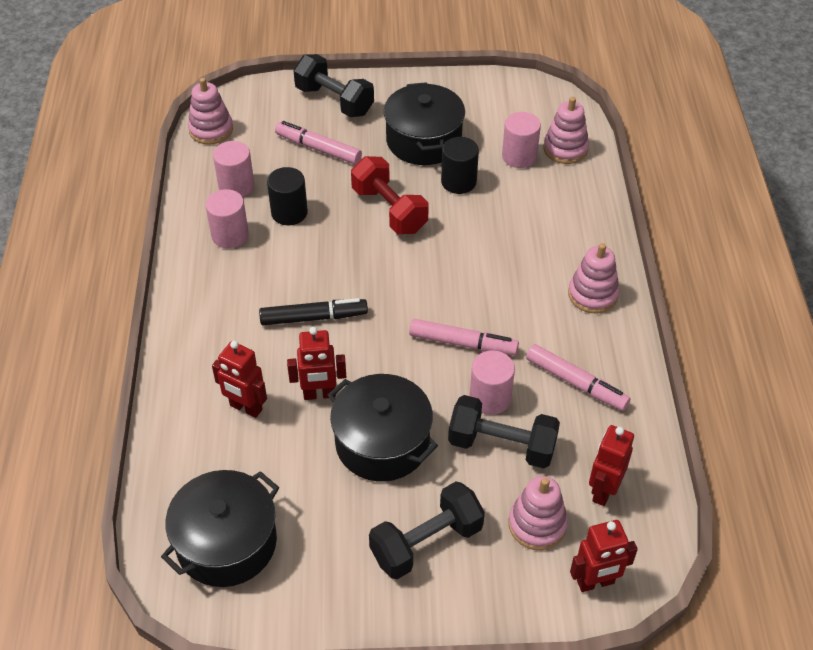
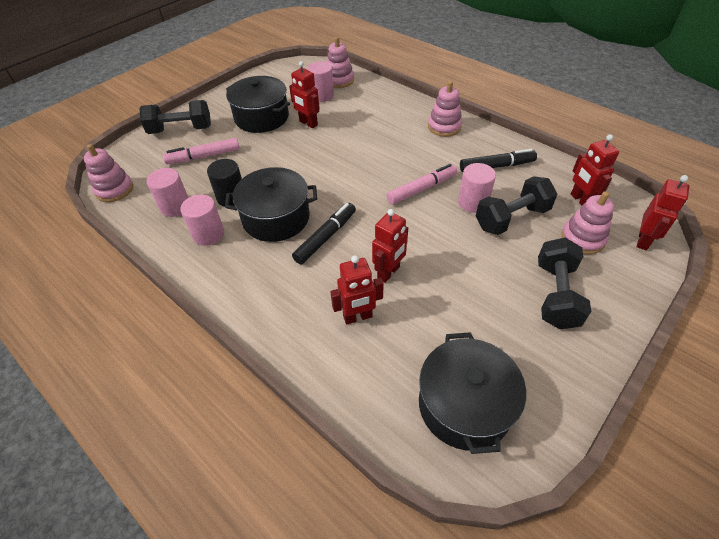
camera: 45 degrees left, 0 degrees up
black pot [328,374,438,482] -> black pot moved to [225,167,317,242]
red dumbbell [351,156,429,234] -> none
black cylinder [441,137,479,194] -> red robot [289,61,320,128]
pink marker [526,344,630,411] -> black marker [460,149,537,172]

